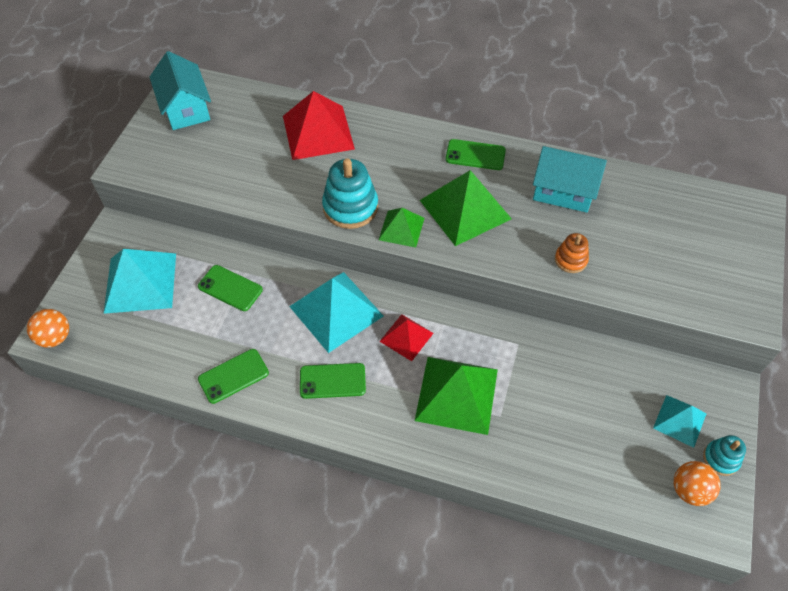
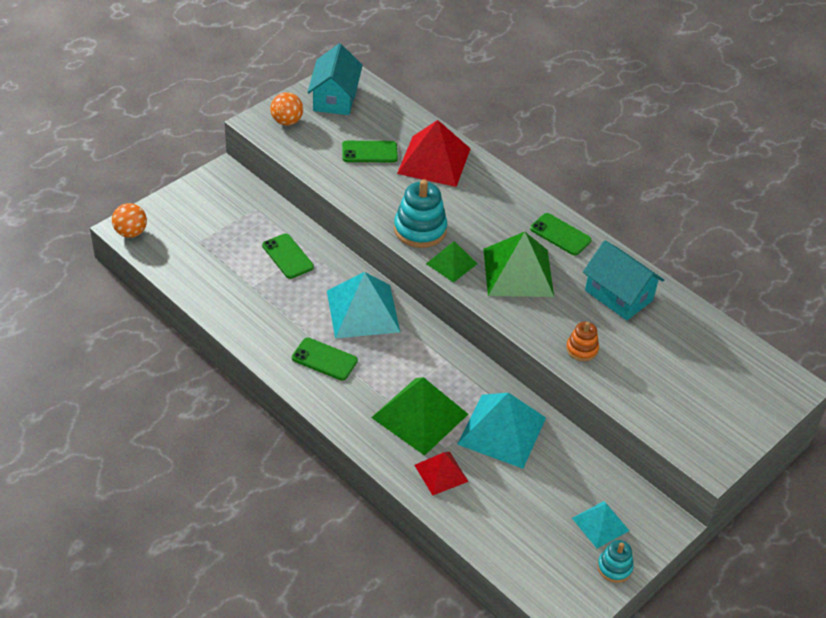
camera: 25 degrees right, 10 degrees down
turquoise pyramid [103,249,176,314] -> turquoise pyramid moved to [457,393,546,469]
green phone [198,349,269,404] -> green phone moved to [342,141,398,162]
red pyramid [379,314,433,361] -> red pyramid moved to [414,452,469,496]
orange ball [674,461,721,506] -> orange ball moved to [270,92,303,125]

